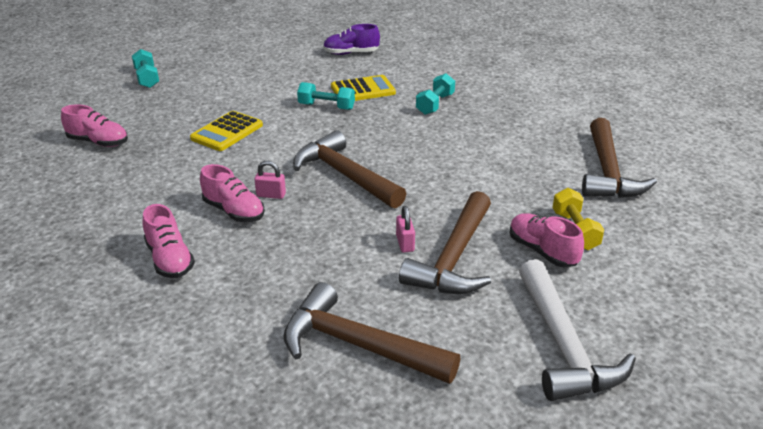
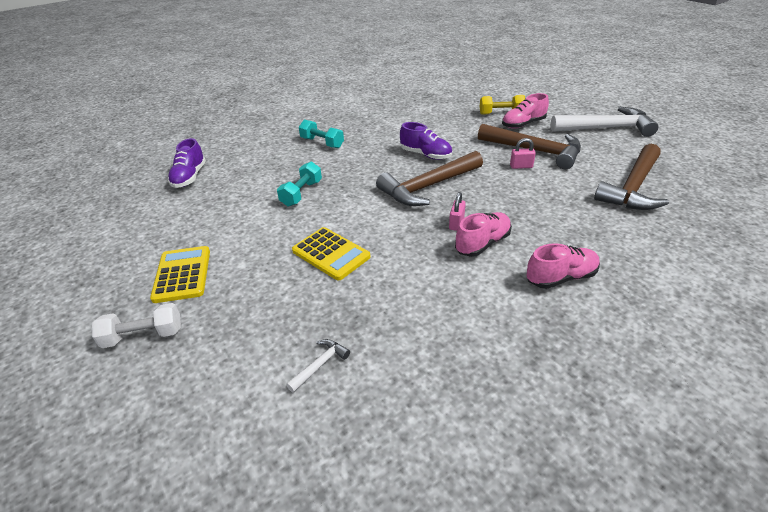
camera: 80 degrees left, 5 degrees up
pink shoe [61,104,128,147] -> white hammer [286,339,350,393]
turquoise dumbbell [132,49,159,88] -> white dumbbell [92,303,181,348]
yellow calculator [331,75,396,101] -> yellow calculator moved to [150,246,210,303]
brown hammer [582,118,657,198] -> none
none -> purple shoe [400,122,452,160]

